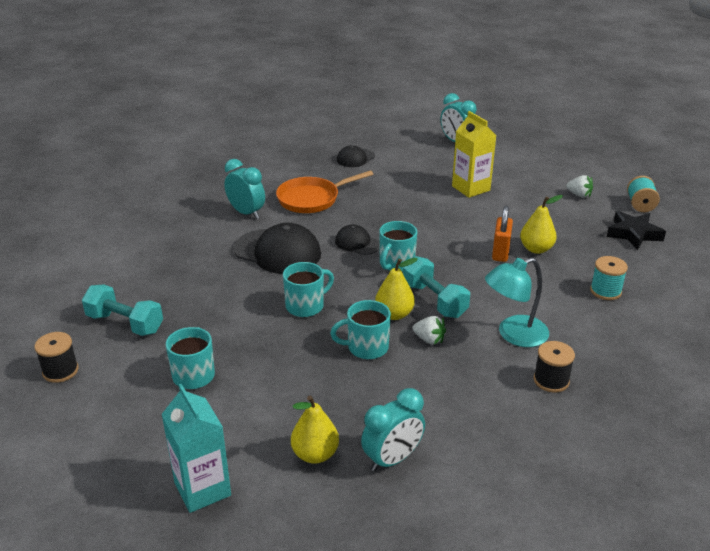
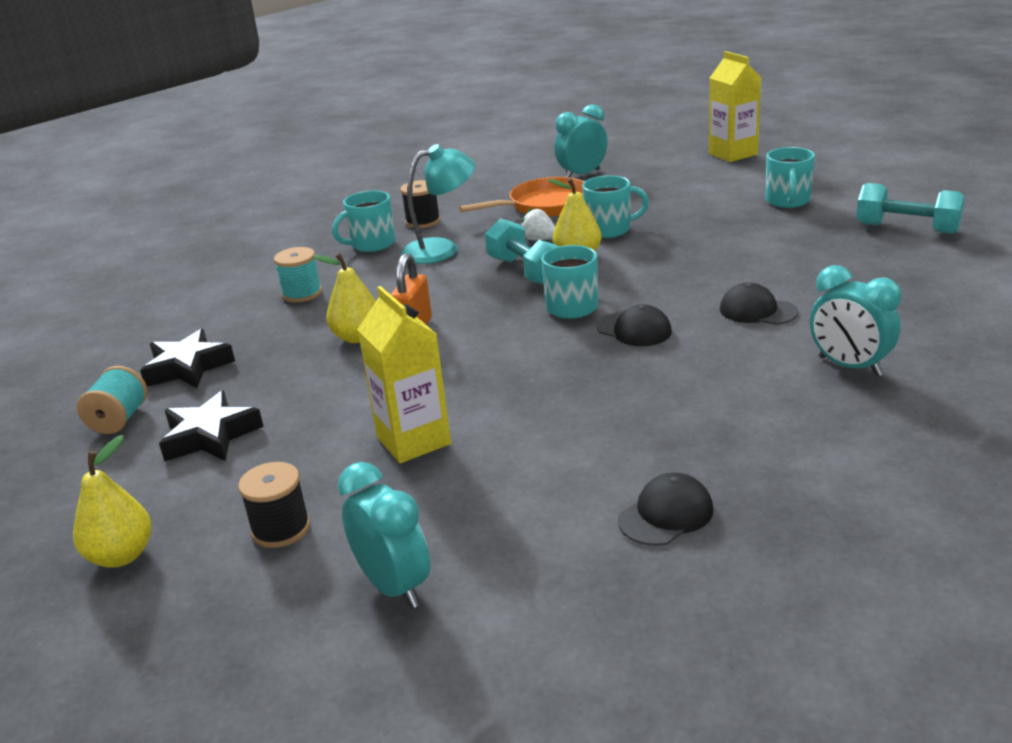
camera: 175 degrees left, 5 degrees down
black spool [34,332,78,383] -> black spool moved to [238,462,310,548]
turquoise carton [161,384,231,513] -> yellow carton [709,51,761,162]
black cap [234,223,321,274] -> black cap [720,282,798,325], size x0.55
orange pan [276,170,373,213] -> orange pan moved to [459,177,585,217]
turquoise mug [283,262,334,317] -> turquoise mug moved to [332,190,395,252]
yellow pear [291,396,339,464] -> yellow pear moved to [73,435,152,567]
white strawberry [566,175,593,198] -> black star [159,390,264,461]

